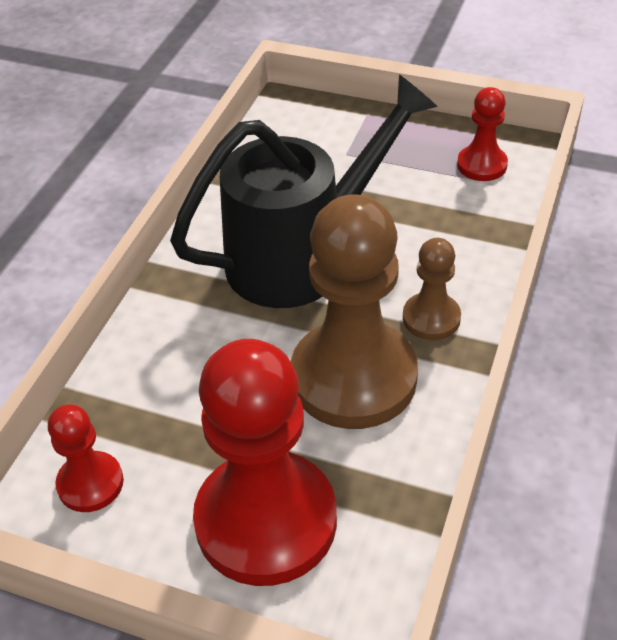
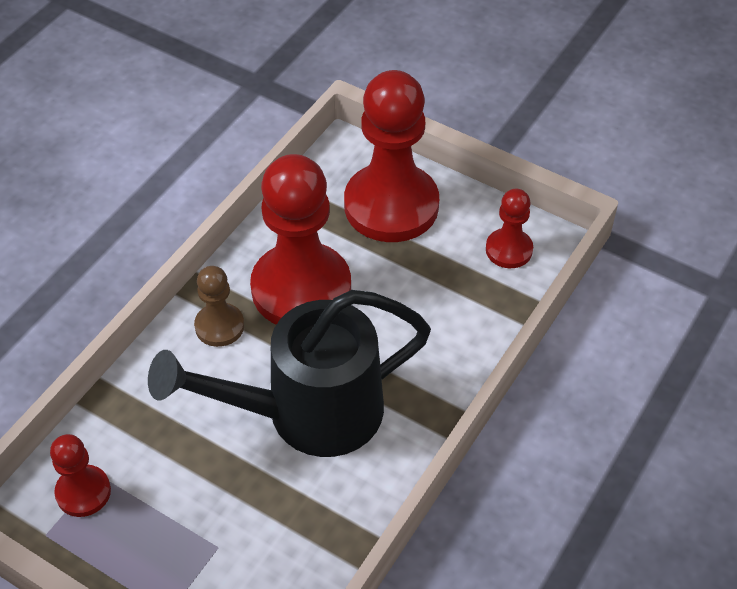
camera: 170 degrees left, 5 degrees up
brown pawn [291,194,418,429] -> red pawn [250,154,351,325]

